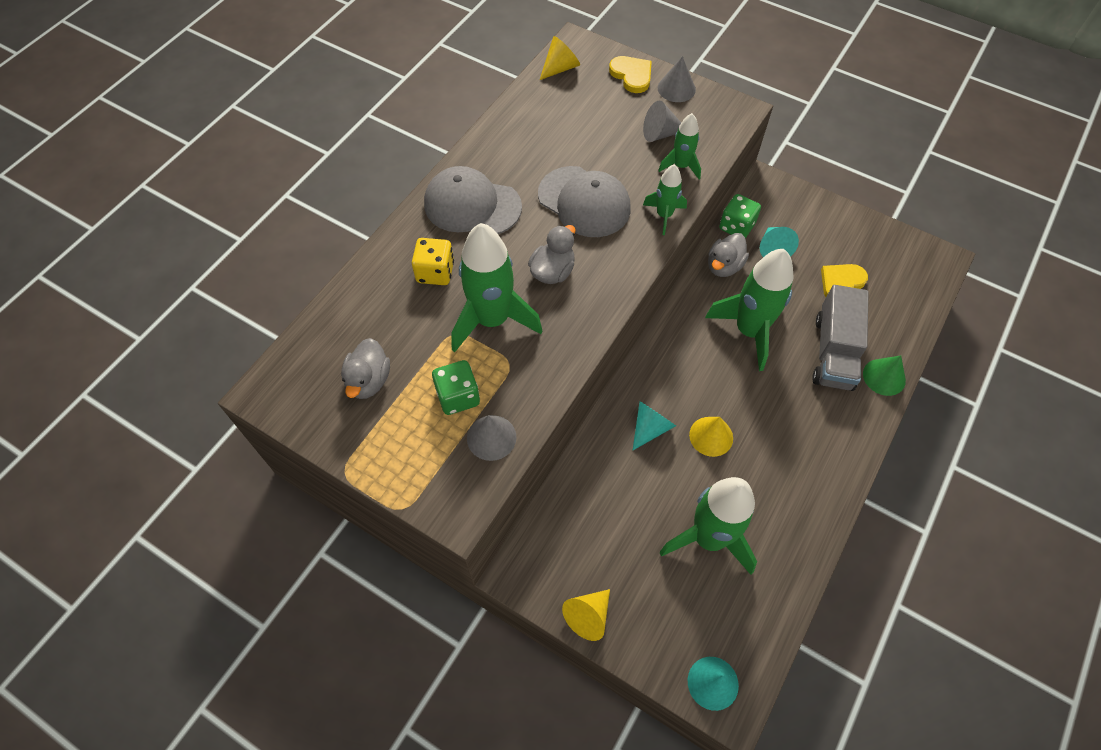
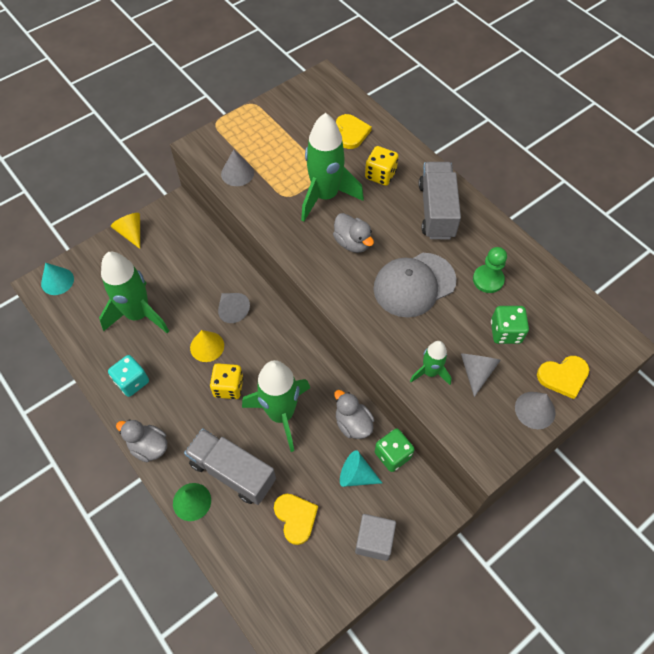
camera: 110 degrees right, 0 degrees up
grey duck [341,338,390,399] -> grey duck moved to [116,420,167,462]
grey cap [424,166,522,234] -> grey truck [418,162,461,239]
green dice [432,360,480,415] -> green dice moved to [491,306,529,344]
yellow cone [540,36,580,80] -> none
turquoise cone [632,401,676,451] -> grey cone [218,293,250,323]
green rocket [643,164,687,235] -> none
none -> turquoise dice [108,355,149,397]
none -> yellow dice [210,363,243,399]
none -> yellow heart [336,114,372,149]
none -> grey cube [355,514,396,561]
none -> green pawn [473,247,507,293]

